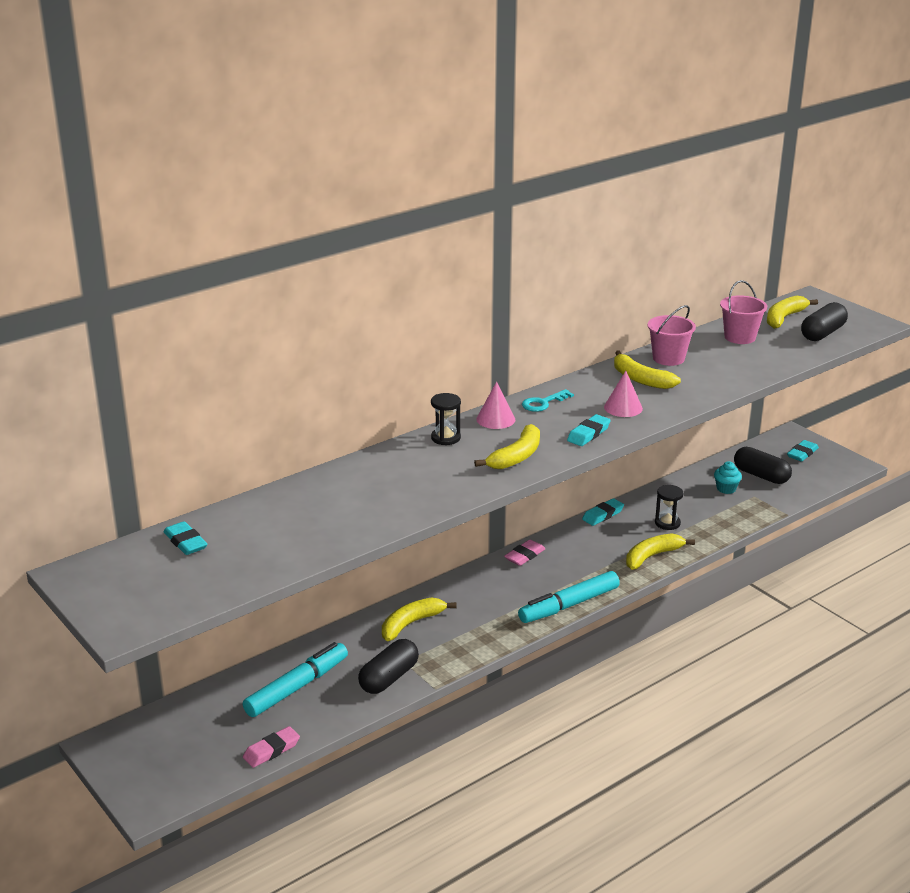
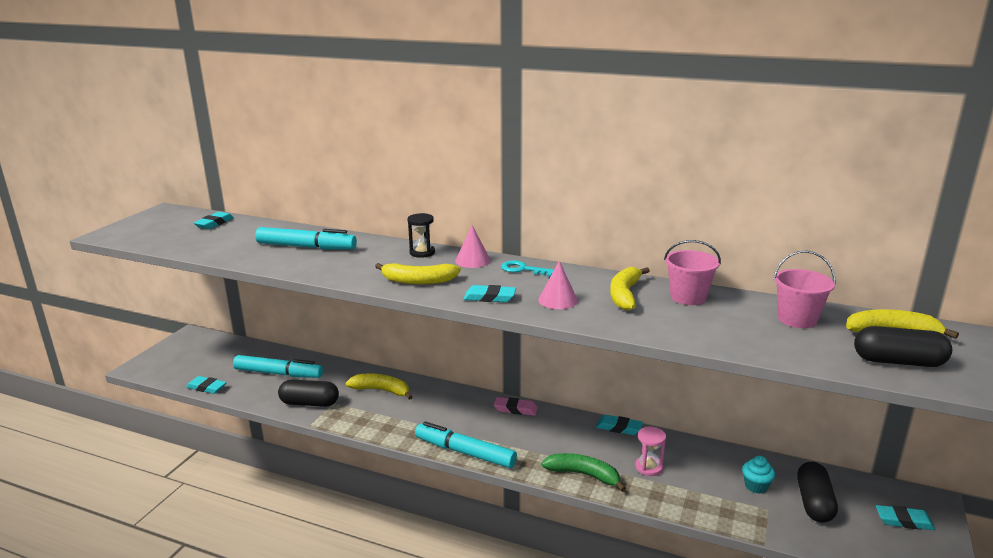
camera: 60 degrees right, 5 degrees down
pink eraser [243,726,300,768] -> turquoise eraser [186,376,227,394]
yellow banana [626,533,695,570] -> green banana [542,453,626,492]
black hourglass [655,485,683,530] -> pink hourglass [635,427,666,476]
none -> turquoise marker [255,227,357,249]

